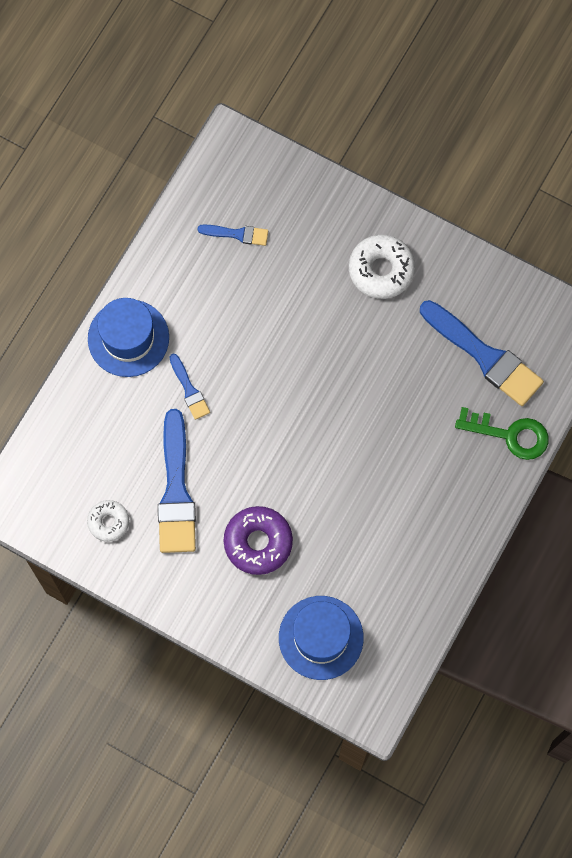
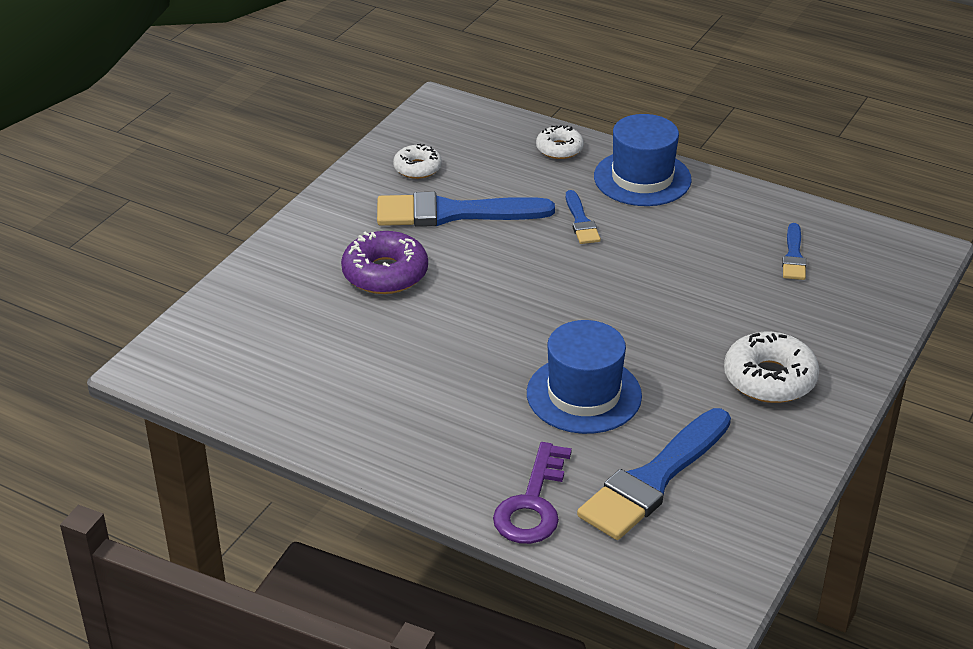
camera: 90 degrees right, 35 degrees down
blue brush [169,354,210,420] -> blue brush turned 75 degrees counterclockwise [566,190,601,244]
blue hat [279,596,364,680] -> blue hat moved to [527,320,642,434]
green key [455,407,549,460] -> purple key [493,442,572,544]
none -> white donut [536,125,584,159]

